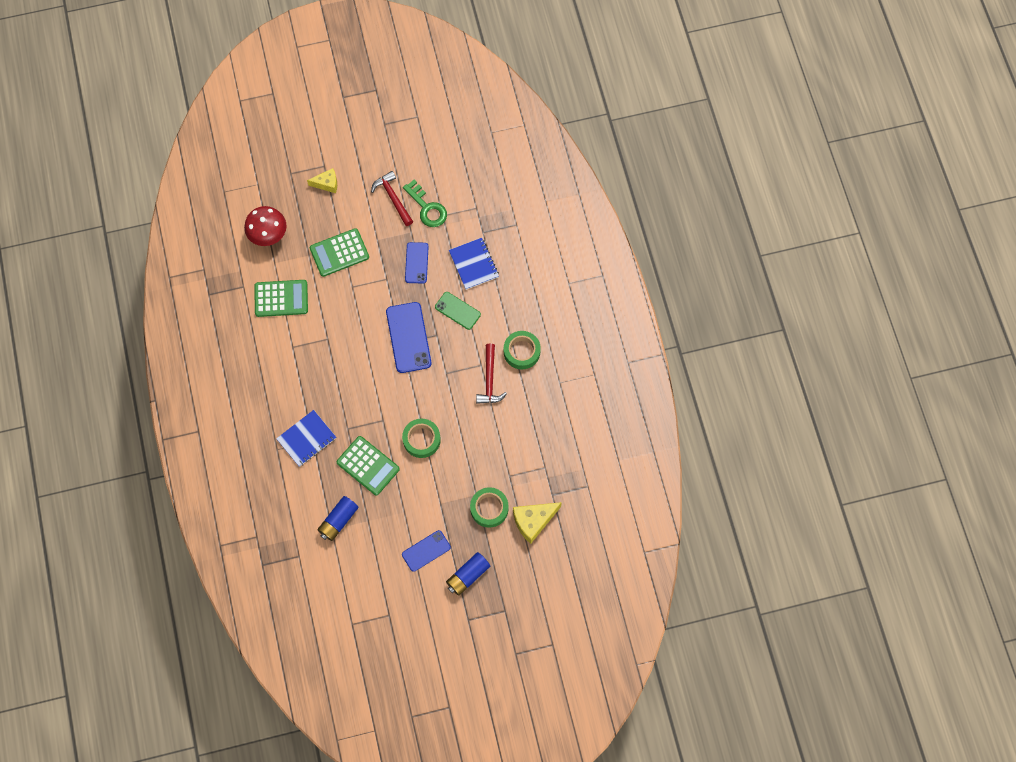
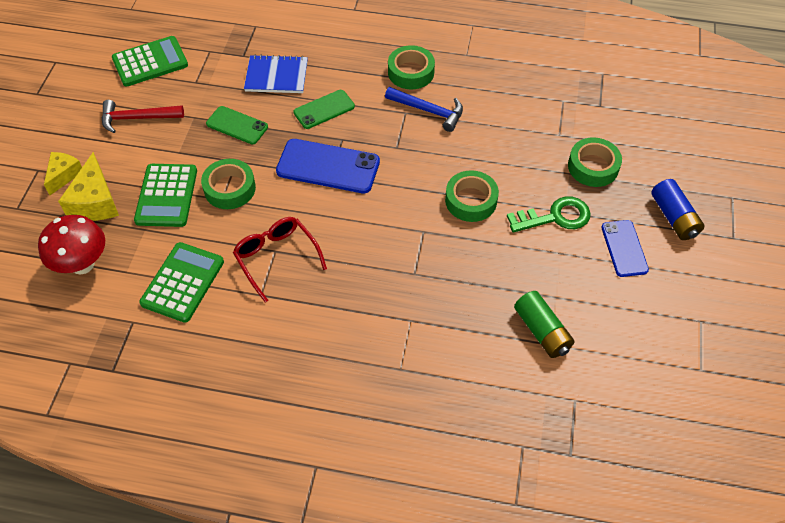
camera: 65 degrees left, 15 degrees down
blue notebook [276,410,336,467] -> none
blue battery [317,496,359,541] -> green battery [514,291,574,358]
green calculator [337,436,400,495] -> green calculator moved to [112,36,188,87]
green key [403,180,447,227] -> green key moved to [507,196,591,233]
blue phone [405,242,429,283] -> green phone [206,106,268,144]
red hammer [476,344,507,404] -> blue hammer [385,87,463,132]
yellow cheese [513,502,562,544] -> yellow cheese moved to [58,152,119,221]
none -> green tape [201,159,256,209]
none -> red glasses [233,217,327,303]

